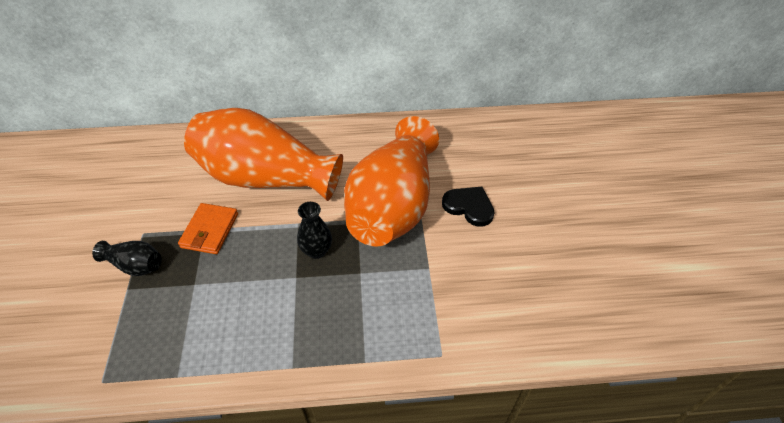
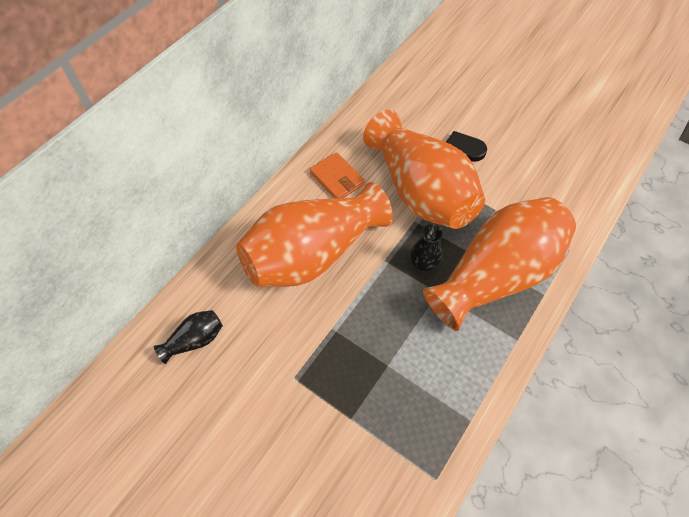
camera: 50 degrees left, 10 degrees up
black vase [92,241,162,276] -> black vase moved to [154,310,223,364]
orange wallet [178,203,238,254] -> orange wallet moved to [310,152,365,199]
none -> orange vase [423,197,576,331]

